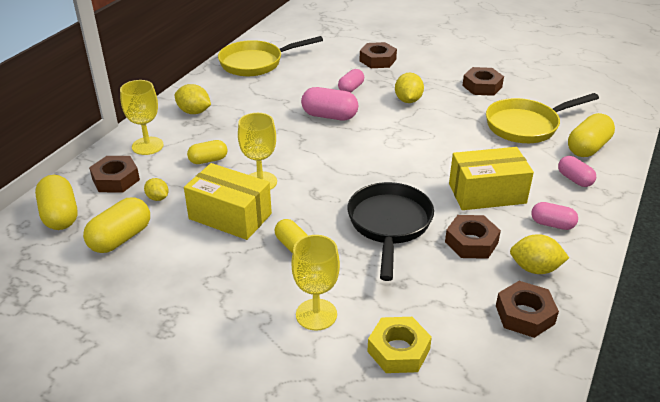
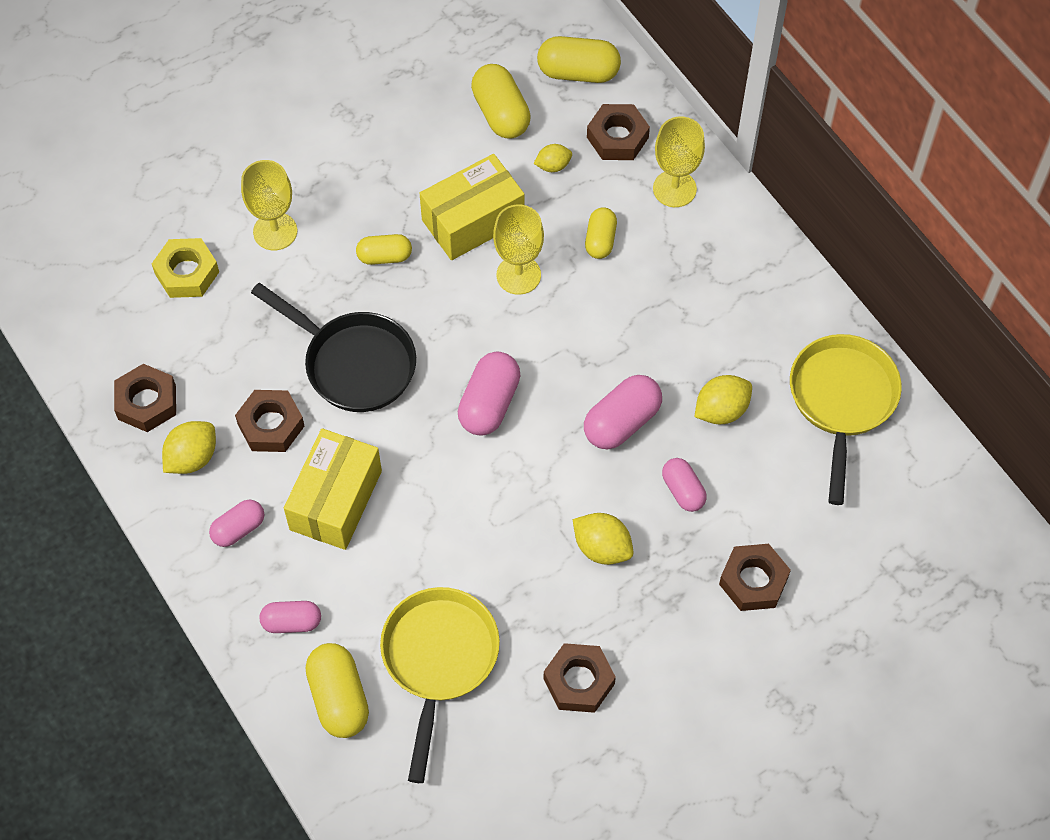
camera: 120 degrees right, 25 degrees up
yellow lemon [175,84,211,114] -> yellow lemon moved to [695,375,752,424]
none -> pink capsule [458,351,520,436]

